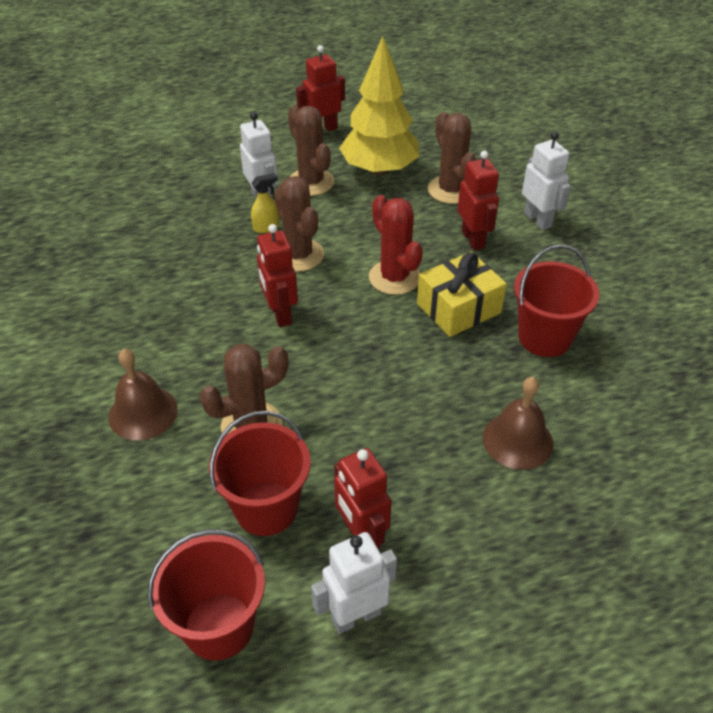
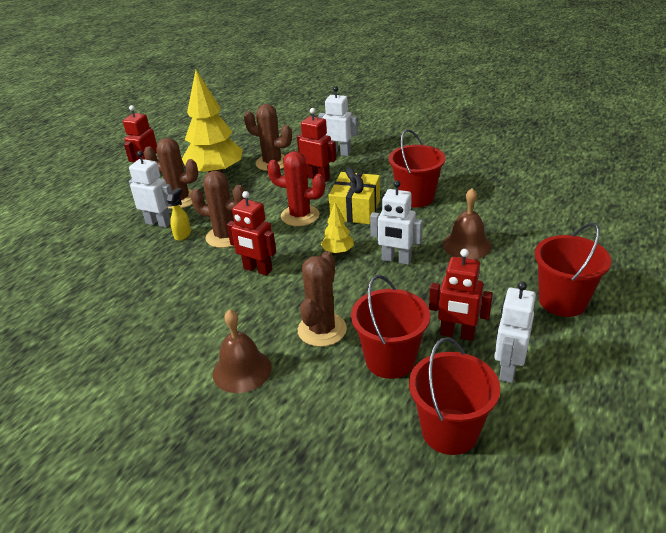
camera: 40 degrees left, 10 degrees down
none -> yellow tree [321,203,354,254]
none -> white robot [370,180,423,265]
none -> red bucket [535,223,611,317]

